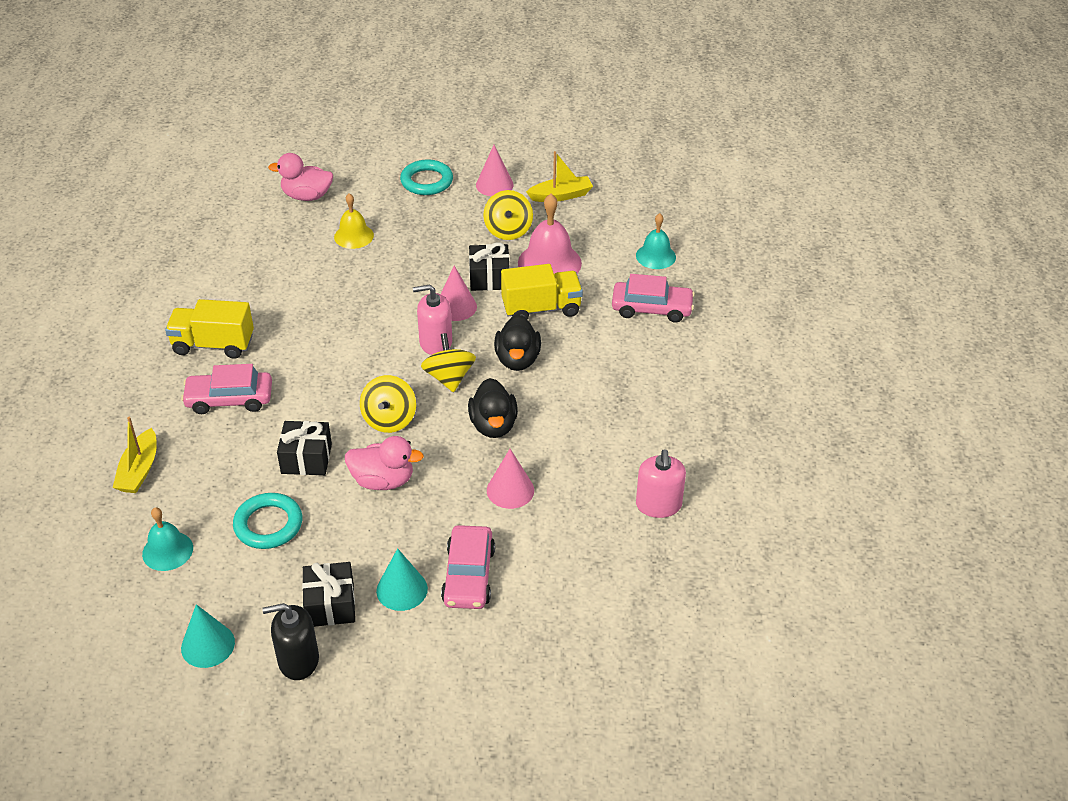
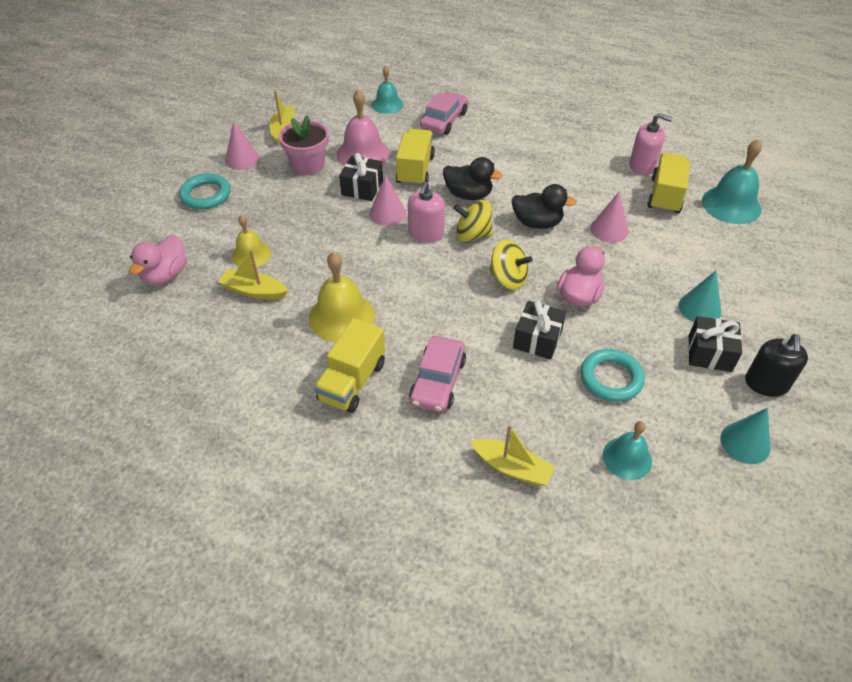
camera: 70 degrees left, 5 degrees up
pink car [441,525,495,609] -> none
yellow spinning top [483,190,533,240] -> pink flower pot [279,115,329,175]
none -> yellow boat [218,250,288,300]
none -> yellow bell [309,252,375,342]
none -> yellow truck [647,153,690,214]
none -> turquoise bell [702,139,762,224]

